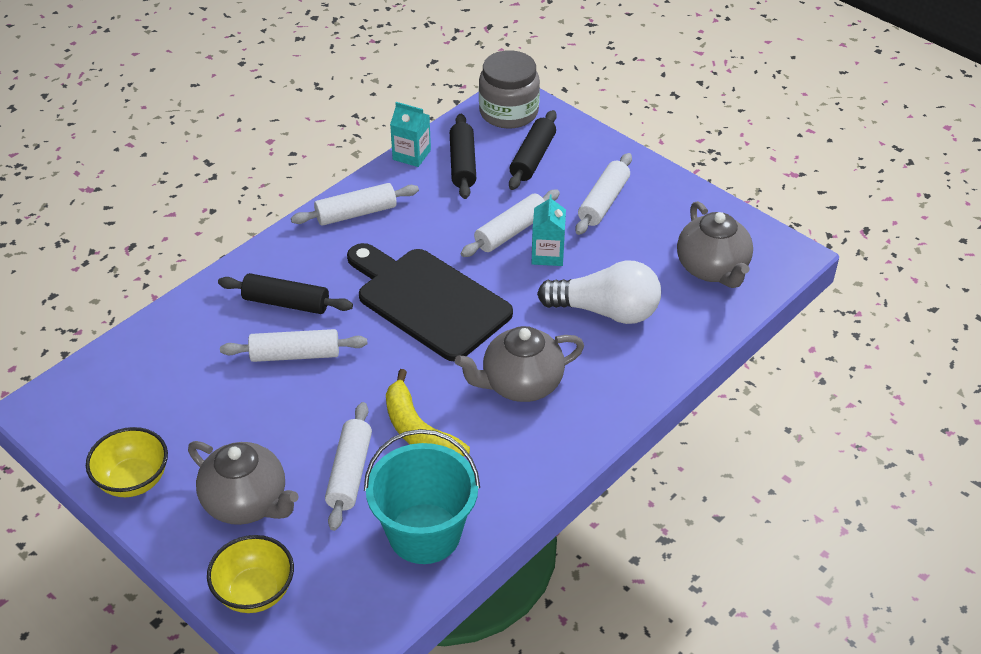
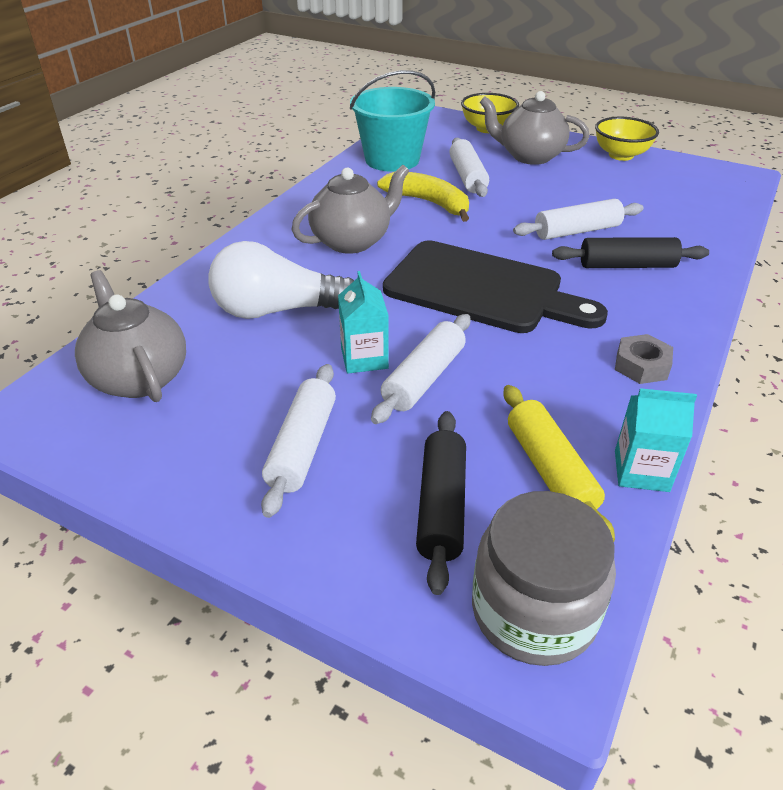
camera: 165 degrees right, 5 degrees down
white rolling pin [291,183,419,226] -> grey nut [615,334,673,384]
black rolling pin [450,114,476,199] -> yellow rolling pin [503,385,615,542]

